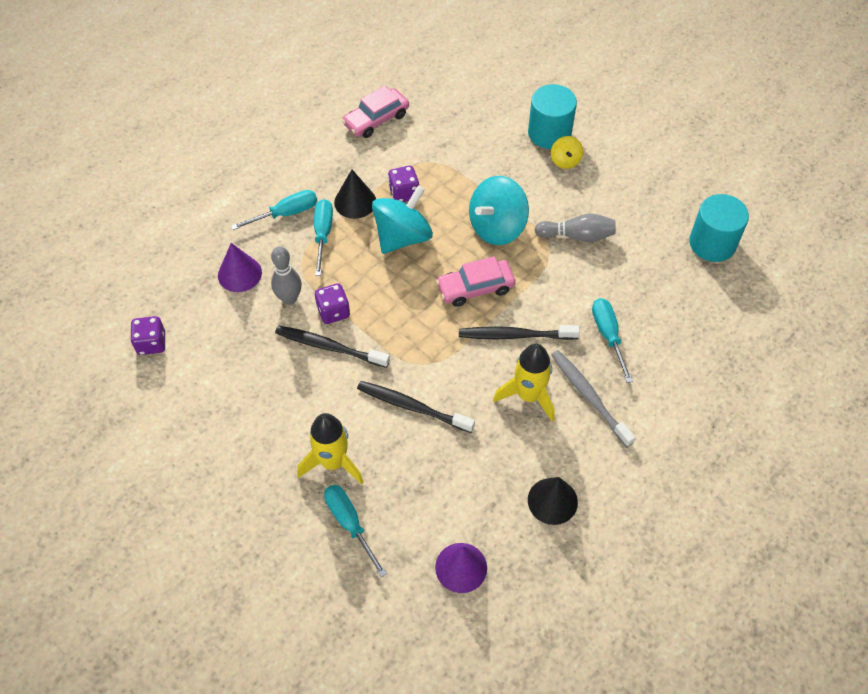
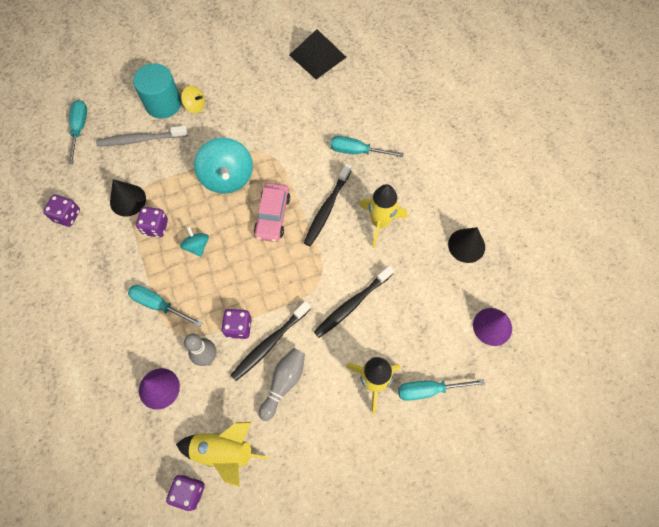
camera: 65 degrees left, 10 degrees up
turquoise screwdriver [231,190,317,230] -> turquoise screwdriver moved to [68,100,87,164]
black cone [334,170,376,219] -> black cone moved to [110,179,146,217]
pink car [342,86,409,138] -> purple dice [43,194,80,227]
turquoise spinning top [372,186,433,254] -> turquoise spinning top [180,226,209,257], size x0.50
grey bowling pin [535,213,616,242] -> grey bowling pin moved to [259,348,305,421]
grey toothbrush [551,350,636,447] -> grey toothbrush moved to [96,126,188,146]
turquoise cylinder [689,194,749,262] -> black pyramid [289,29,346,80]
none -> yellow rocket [176,422,268,487]

